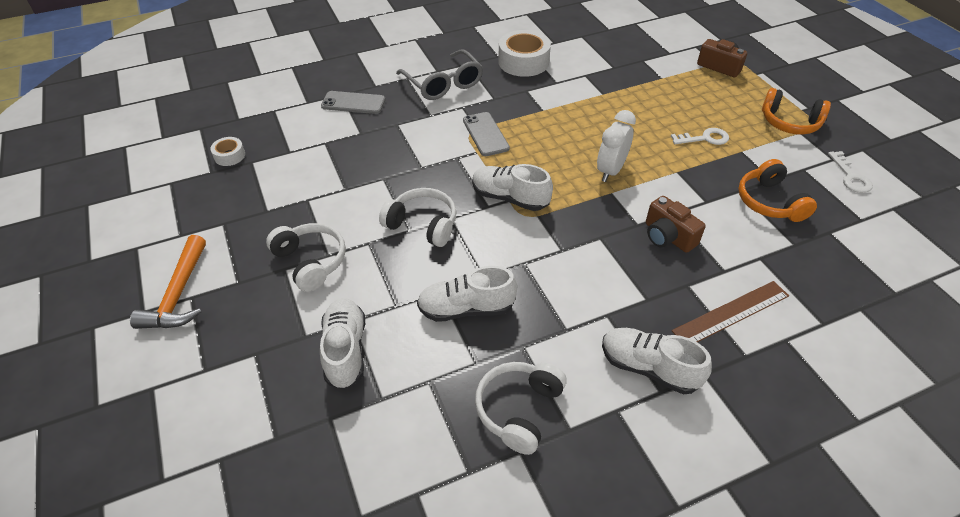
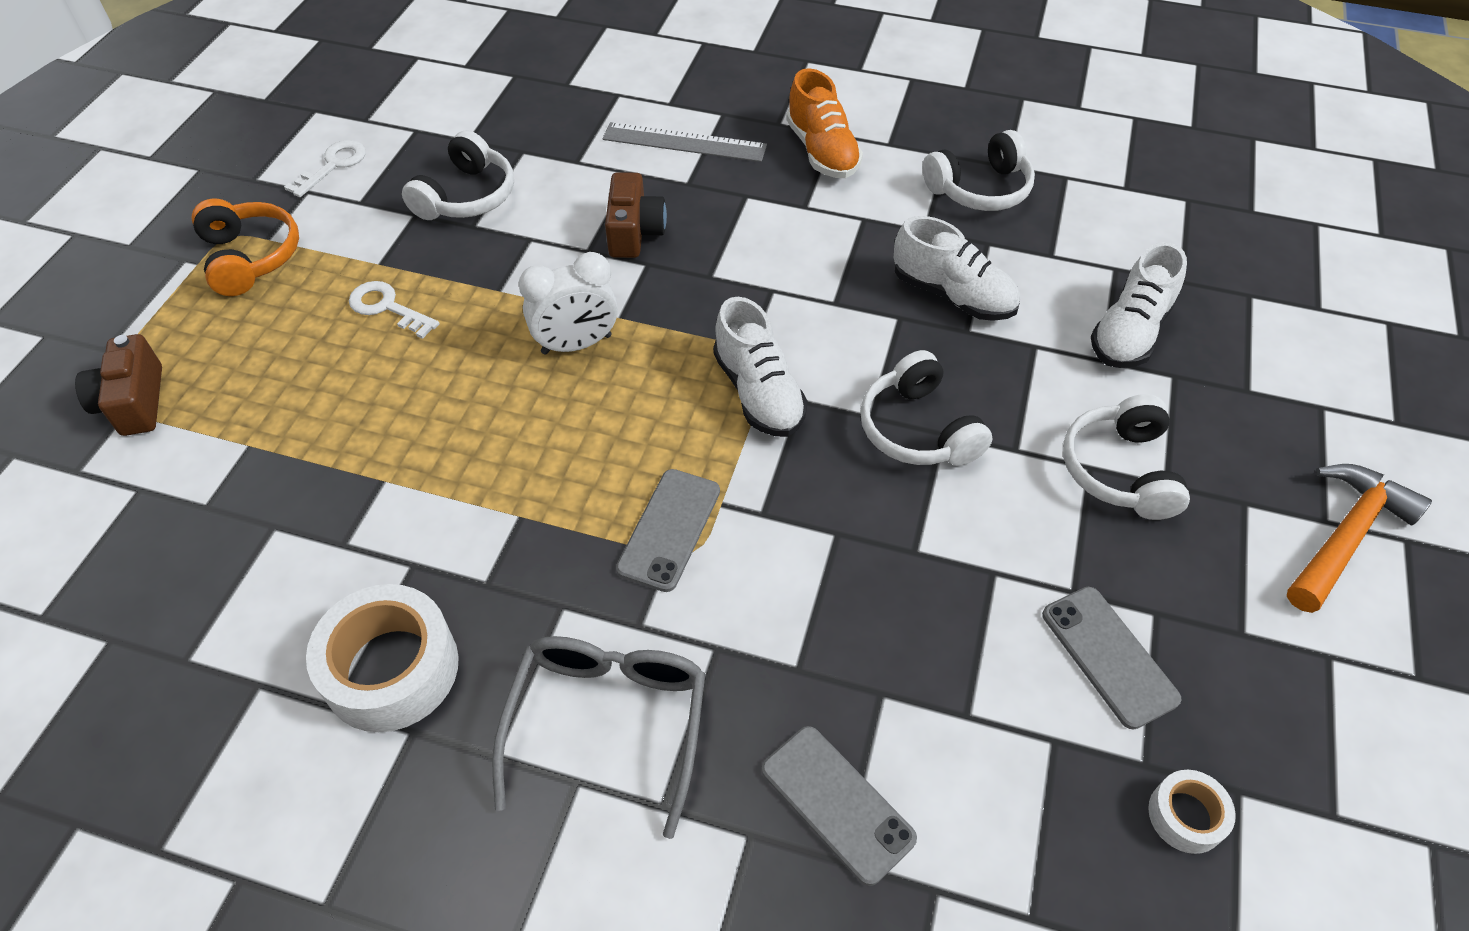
camera: 140 degrees left, 5 degrees up
white shoe [602,328,712,394] -> orange shoe [786,68,863,178]
brown ruler [672,281,789,342] -> grey ruler [602,122,767,162]
orange headphones [738,159,817,222] -> white headphones [402,130,514,220]
none -> grey phone [1042,587,1182,729]

